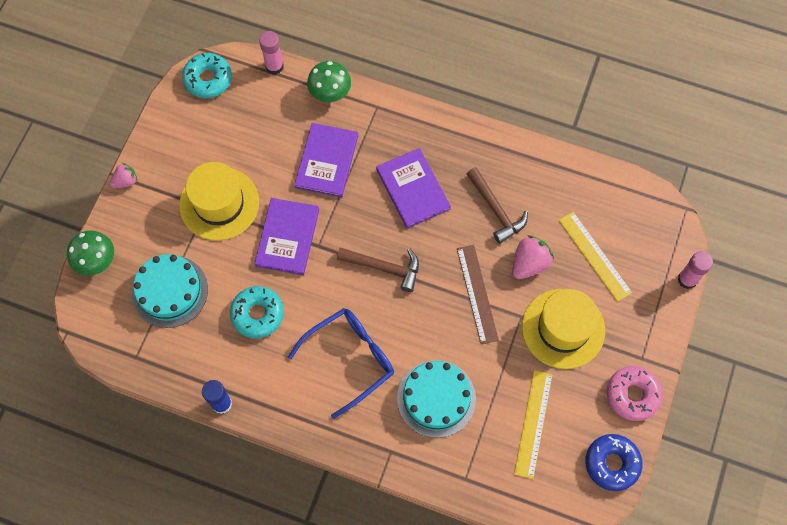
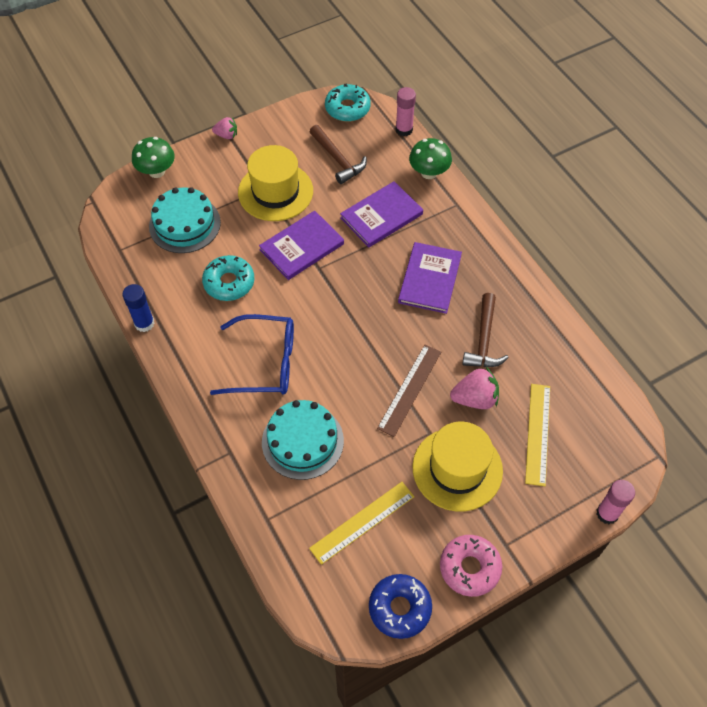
camera: 40 degrees right, 10 degrees down
brown hammer [337,248,419,292] -> brown hammer moved to [310,125,367,184]

